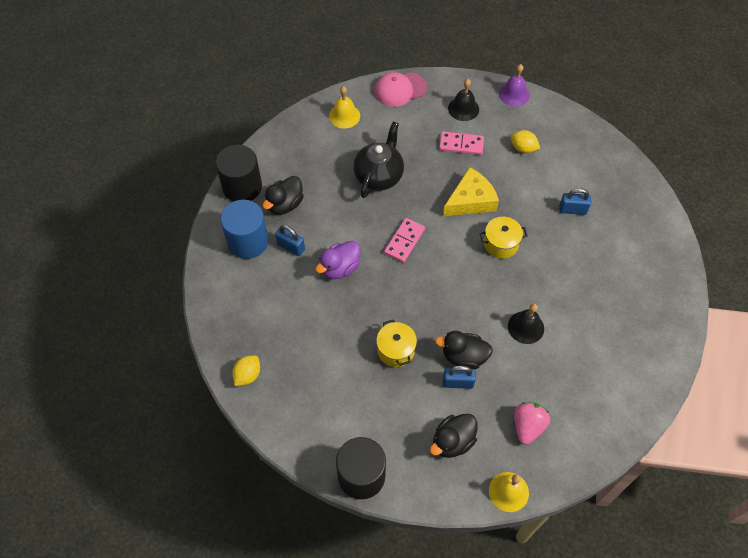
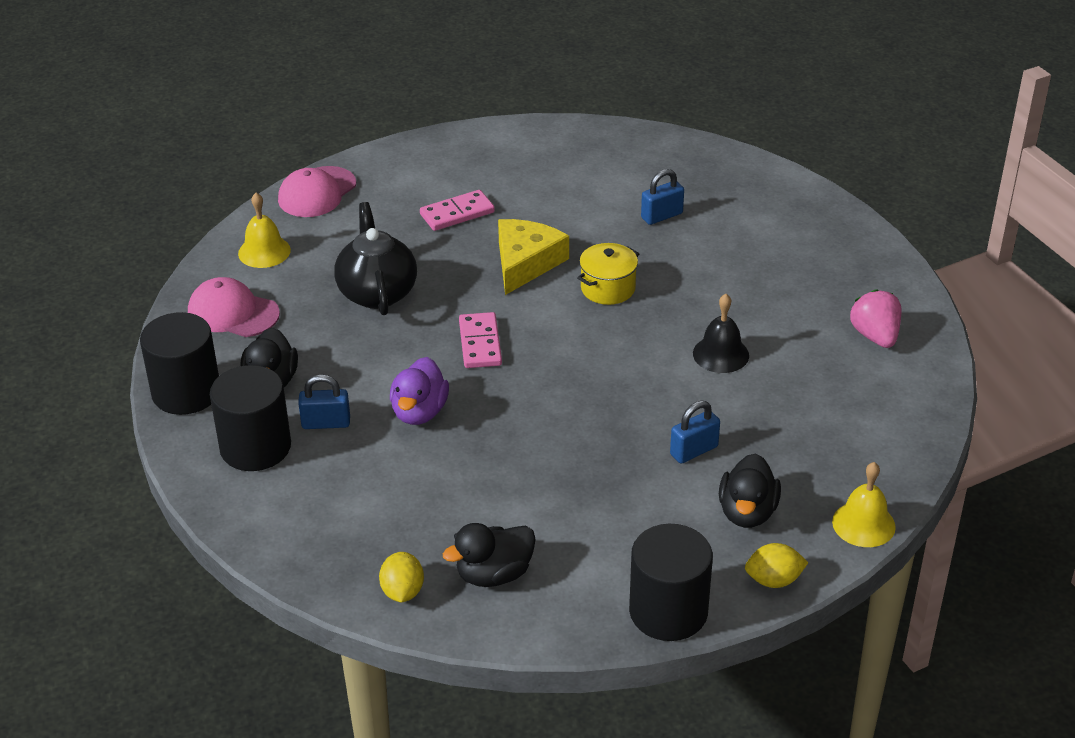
camera: 35 degrees left, 20 degrees down
blue cylinder [221,200,269,259] -> black cylinder [210,365,291,471]
yellow pot [376,319,417,367] -> none
black duck [435,331,493,369] -> black duck moved to [443,523,536,587]
black bell [448,79,479,121] -> none
purple bell [499,64,530,107] -> none
yellow lemon [511,130,540,153] -> yellow lemon moved to [745,543,809,588]
pink strawberry [514,402,550,445] -> pink strawberry moved to [850,289,901,348]
none -> pink cap [188,277,280,337]

